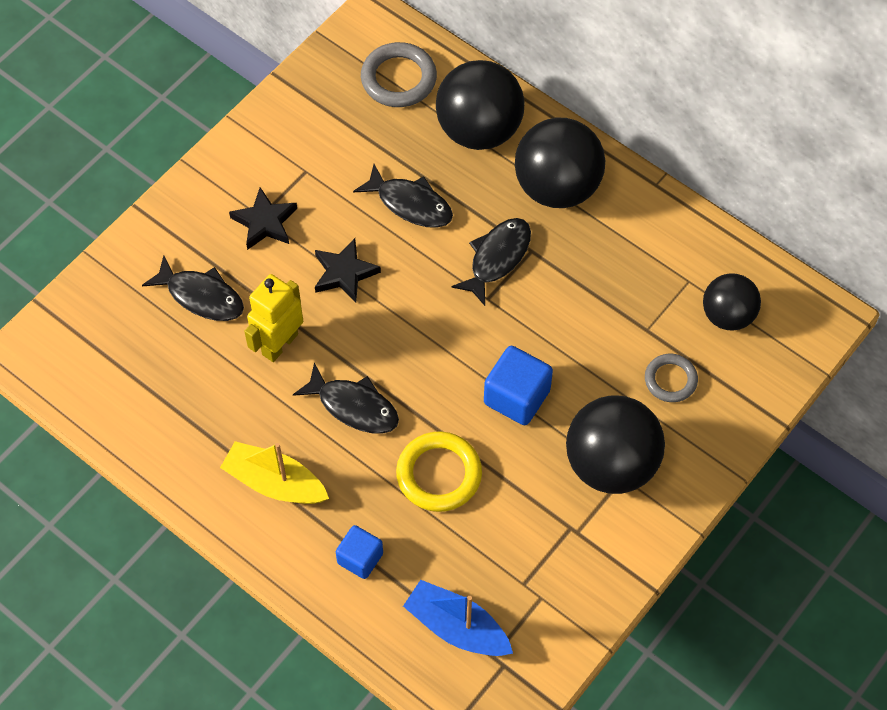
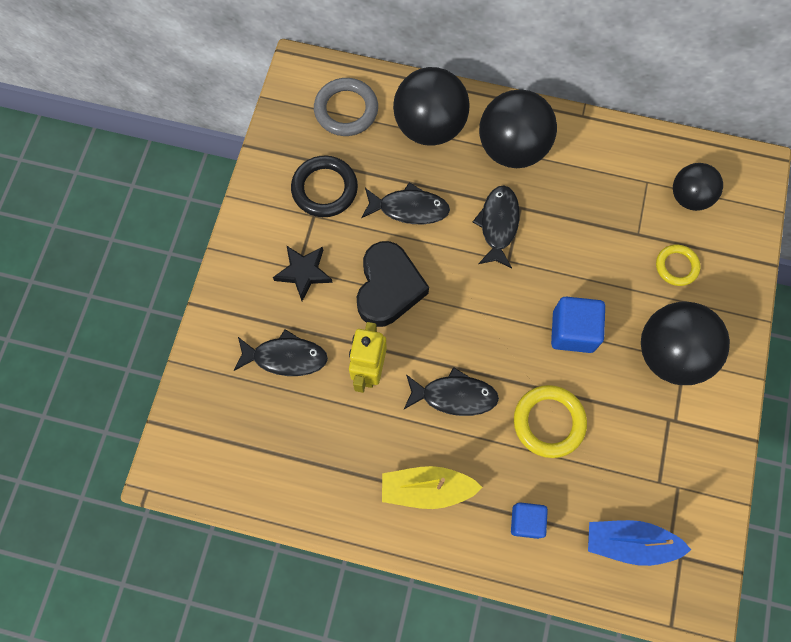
camera: 25 degrees left, 10 degrees up
black star [315,238,381,303] -> black heart [357,241,429,327]
grey ring [645,354,698,402] -> yellow ring [656,245,701,286]
none -> black ring [291,155,358,217]

